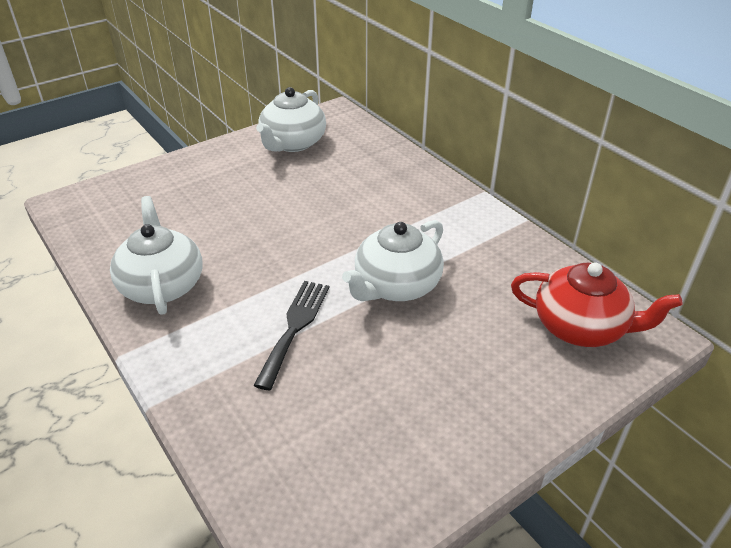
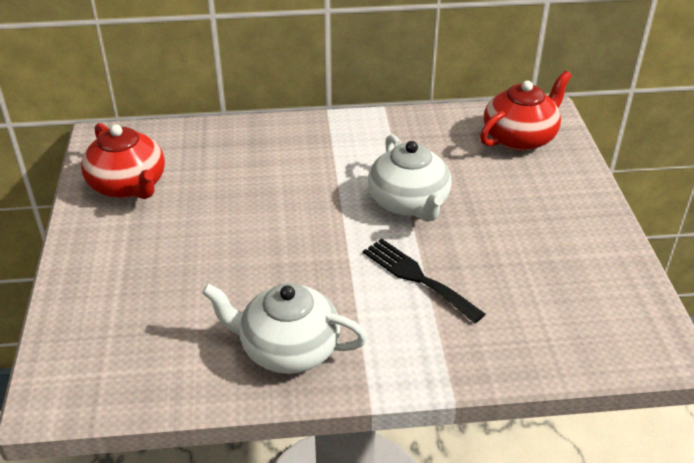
camera: 60 degrees left, 0 degrees up
white teapot [256,87,326,152] -> red teapot [81,123,165,199]

